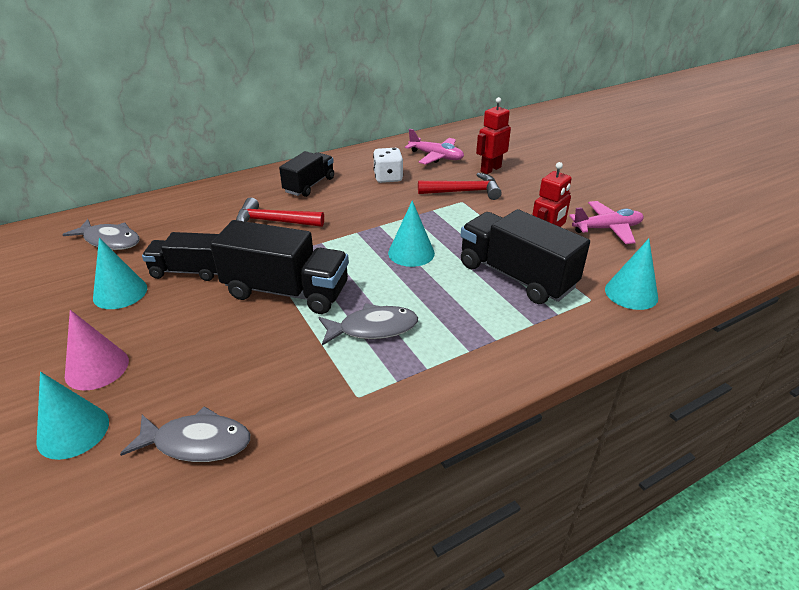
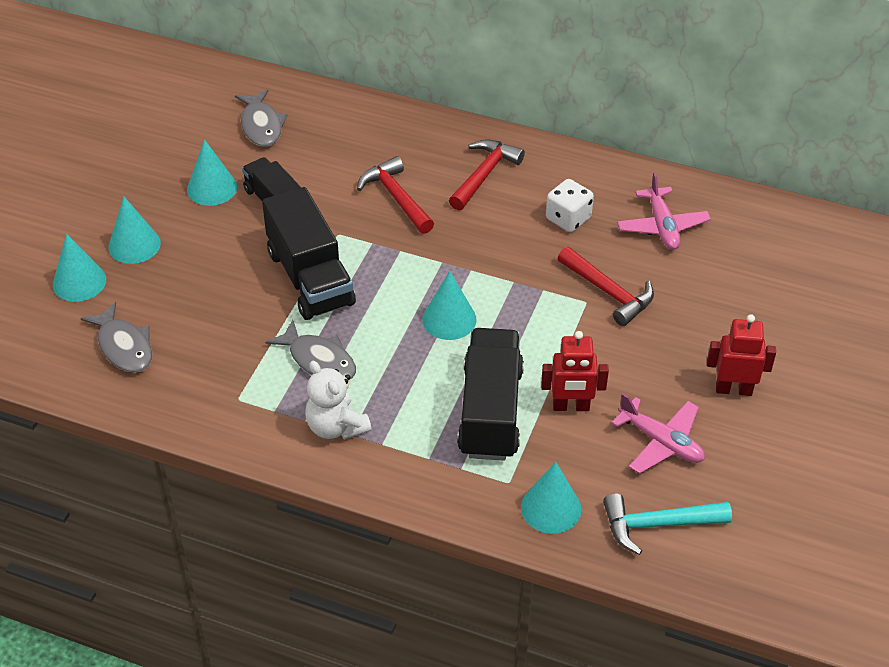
camera: 50 degrees right, 10 degrees up
pink cone [65,310,129,390] -> turquoise cone [108,197,161,264]
black truck [279,151,334,197] -> red hammer [449,139,525,211]
red robot [476,97,511,174] -> red robot moved to [707,314,776,396]
none -> white teddy bear [305,361,372,440]
none -> turquoise hammer [603,493,732,555]

